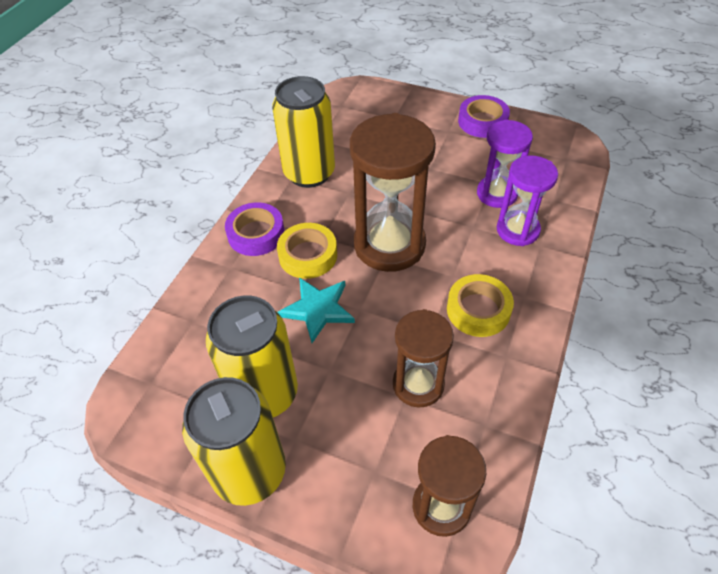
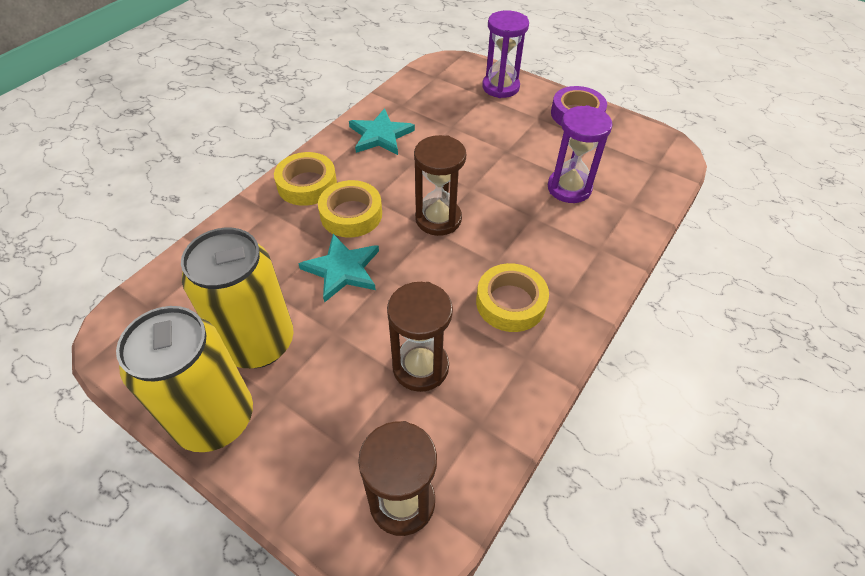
camera: 10 degrees right, 0 degrees up
purple tape [225,202,285,256] -> yellow tape [274,152,337,206]
yellow can [272,76,335,188] -> turquoise star [349,108,415,155]
brown hourglass [350,113,436,272] -> brown hourglass [414,135,466,236], size x0.61
purple hourglass [497,155,558,246] -> purple hourglass moved to [482,10,529,98]

